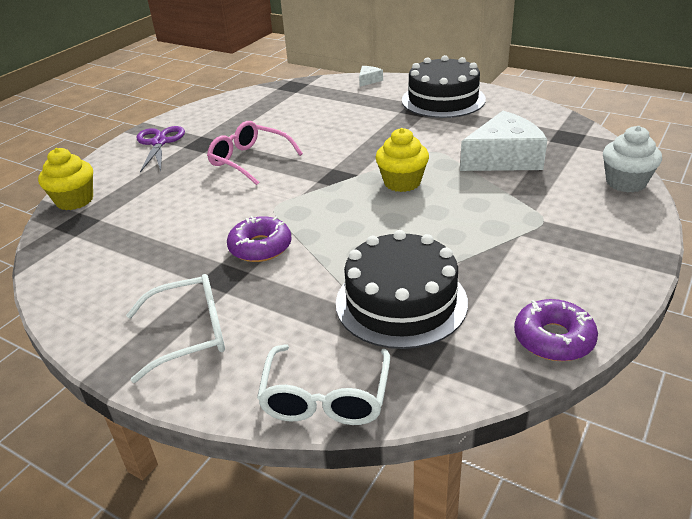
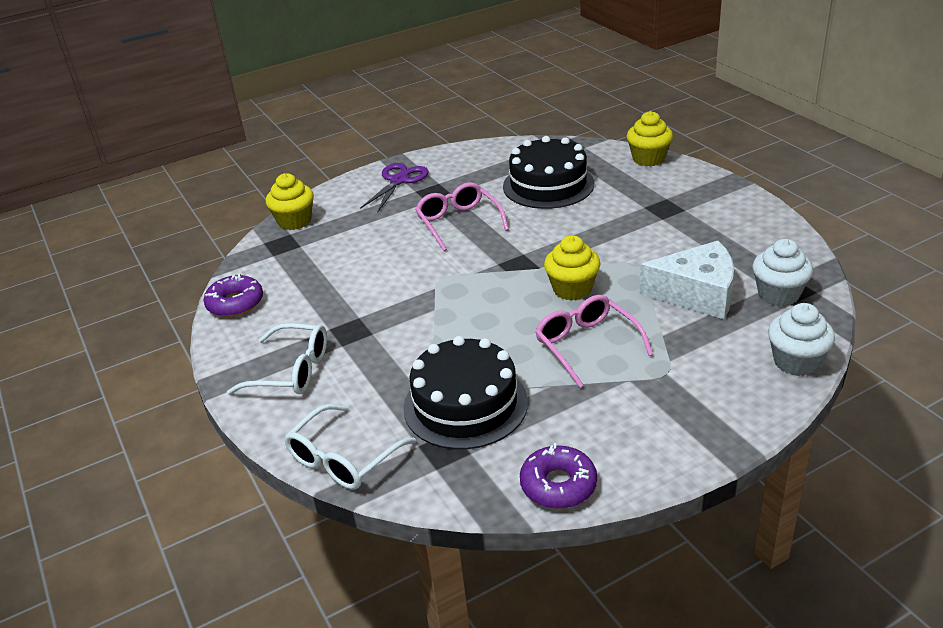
camera: 30 degrees right, 0 degrees up
purple donut [227,216,292,262] -> purple donut moved to [203,273,263,317]
white cheese [359,66,383,87] -> yellow cupcake [627,111,673,166]
black cake [402,55,486,118] -> black cake moved to [503,136,594,209]
none -> pink glasses [535,295,653,388]
none -> white cupcake [753,239,813,306]

